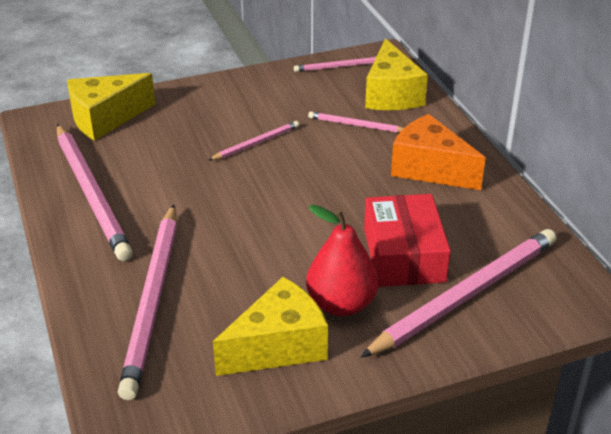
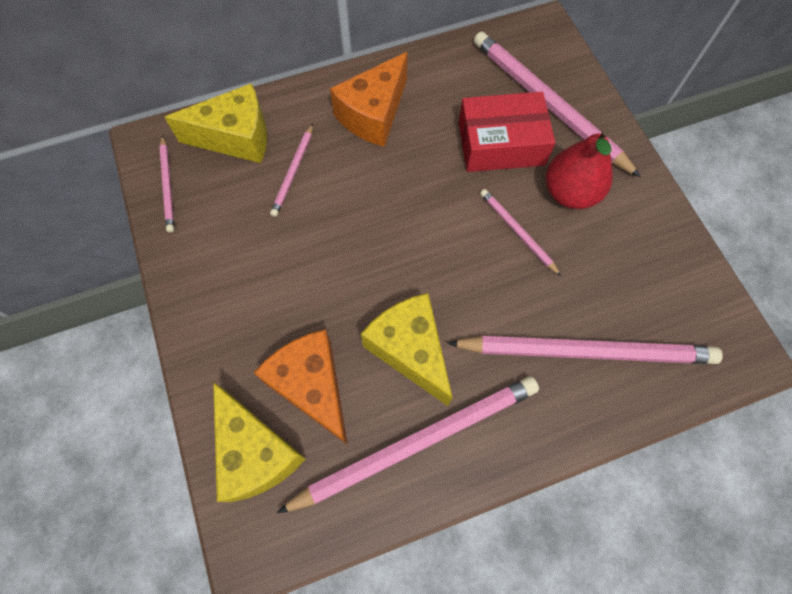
camera: 90 degrees left, 30 degrees up
pink pencil [208,121,299,161] -> pink pencil moved to [480,189,561,276]
yellow cheese [213,277,328,376] -> yellow cheese moved to [361,293,453,406]
none -> orange cheese [254,329,348,445]

